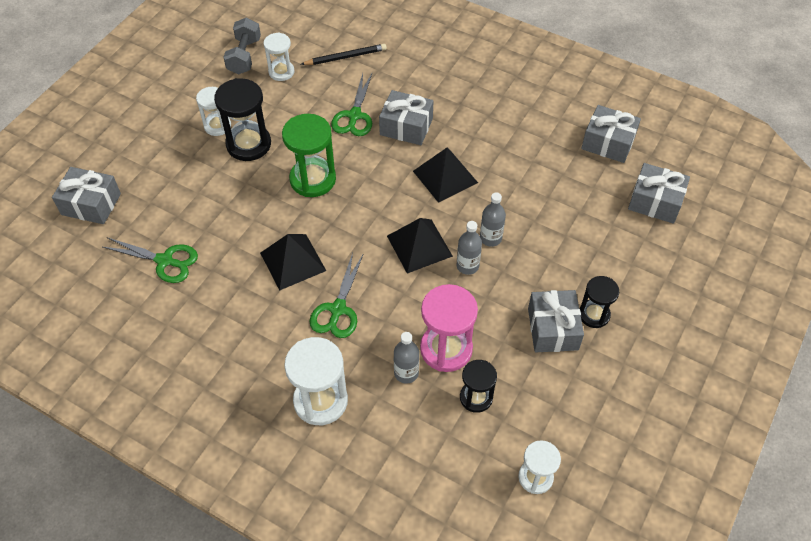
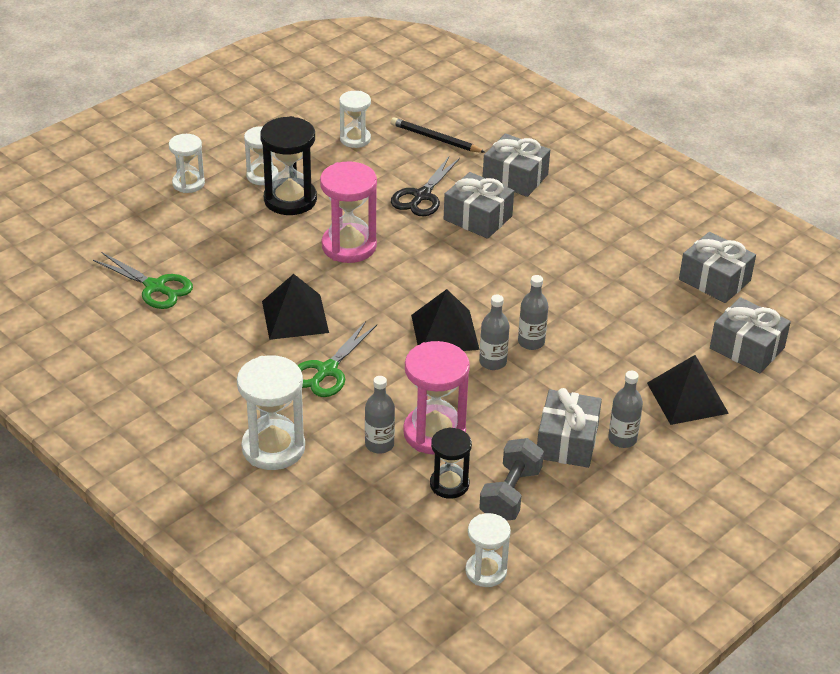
camera: 15 degrees right, 15 degrees down
grey gift [52,167,121,224] -> grey gift moved to [483,134,550,197]
grey dumbbell [223,18,261,74] -> grey dumbbell moved to [479,438,544,521]
green hourglass [282,114,336,197] -> pink hourglass [320,161,377,263]
black pencil [300,44,387,65] -> black pencil turned 150 degrees counterclockwise [391,117,486,153]
green scissors [331,73,372,136] -> black scissors [391,157,460,216]
black pyramid [413,148,478,203] -> black pyramid moved to [647,355,729,425]
black hourglass [580,276,619,328] -> grey bottle [608,371,643,448]
none -> white hourglass [169,134,205,193]

